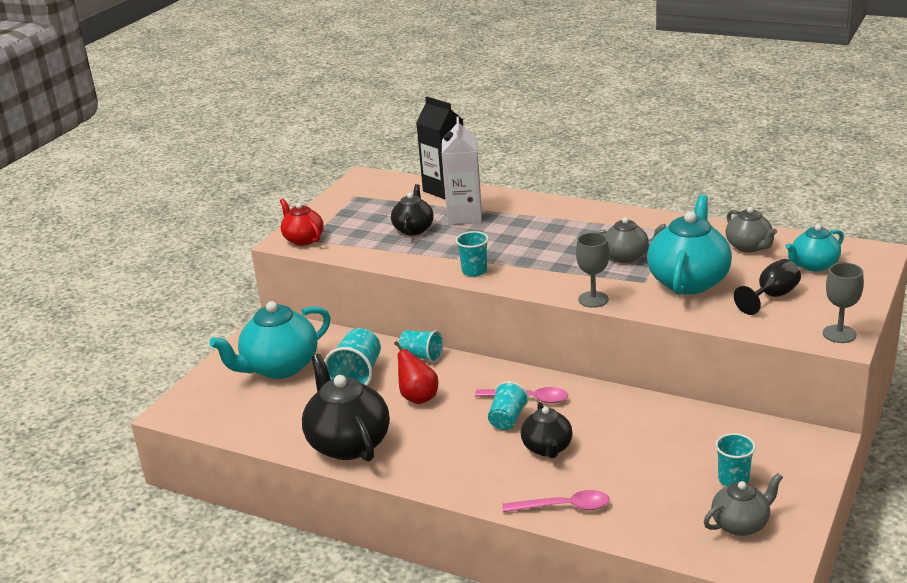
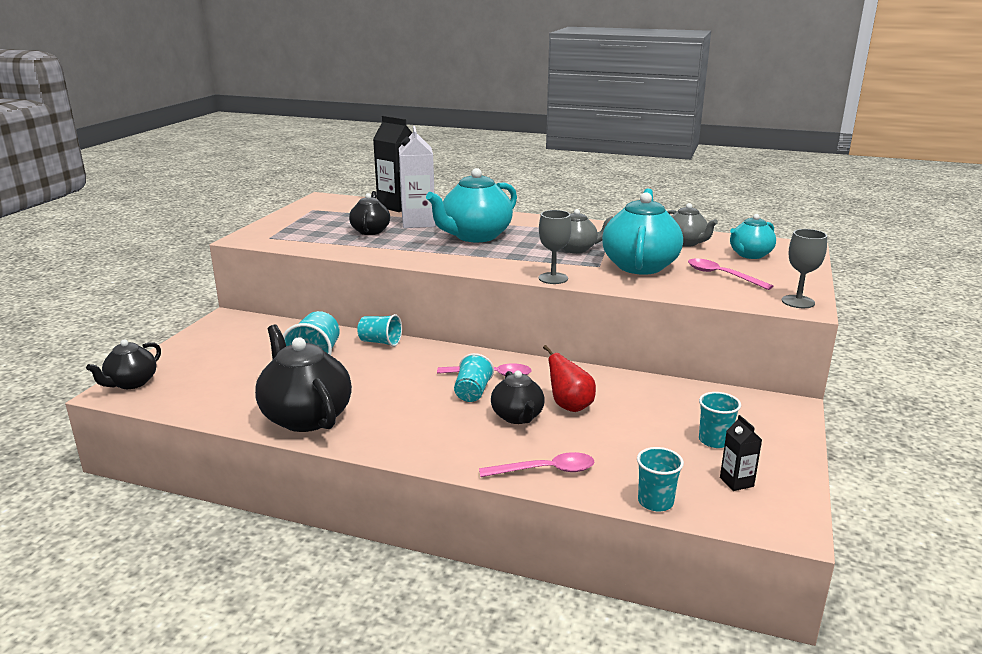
camera: 10 degrees left, 5 degrees down
turquoise teapot [210,301,331,379] -> turquoise teapot moved to [426,168,517,242]
red teapot [280,198,324,246] -> none
red pear [394,341,438,404] -> red pear moved to [543,345,596,412]
turquoise cup [456,231,489,277] -> turquoise cup moved to [637,447,684,511]
grey teapot [704,473,783,536] -> black carton [720,415,762,491]
black goblet [734,259,801,315] -> pink spoon [688,258,773,290]
none -> black teapot [86,339,161,389]

